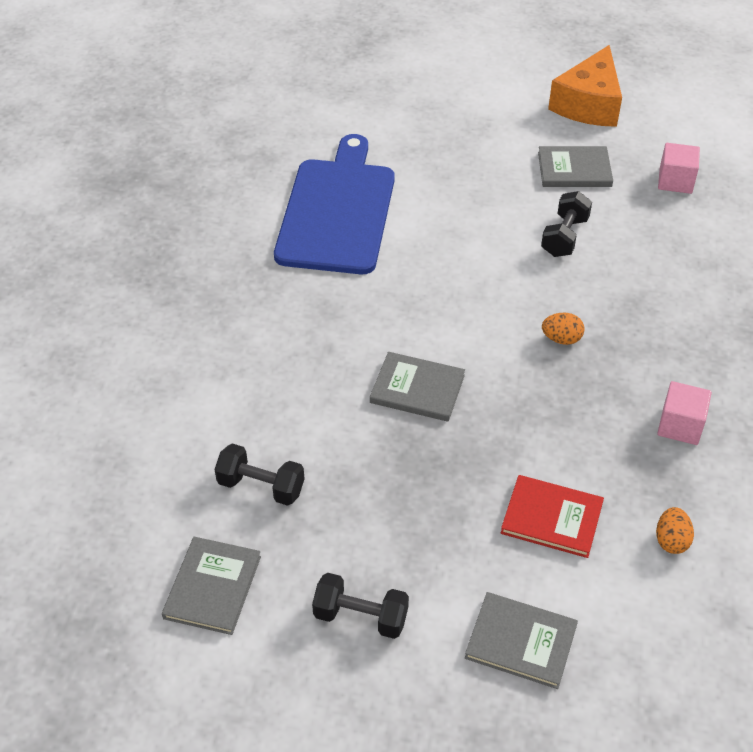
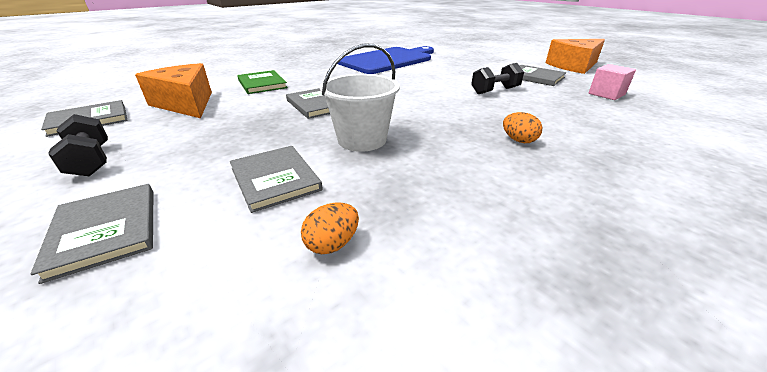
camera: 40 degrees right, 15 degrees down
black dumbbell [215,444,304,506] -> orange cheese [135,63,212,118]
red book [501,475,604,558] -> grey book [230,146,323,213]
orange egg [542,313,584,345] -> orange egg moved to [503,112,542,143]
pink cube [657,381,712,445] -> none
none -> green book [237,70,288,94]
none -> white bucket [320,43,400,152]

